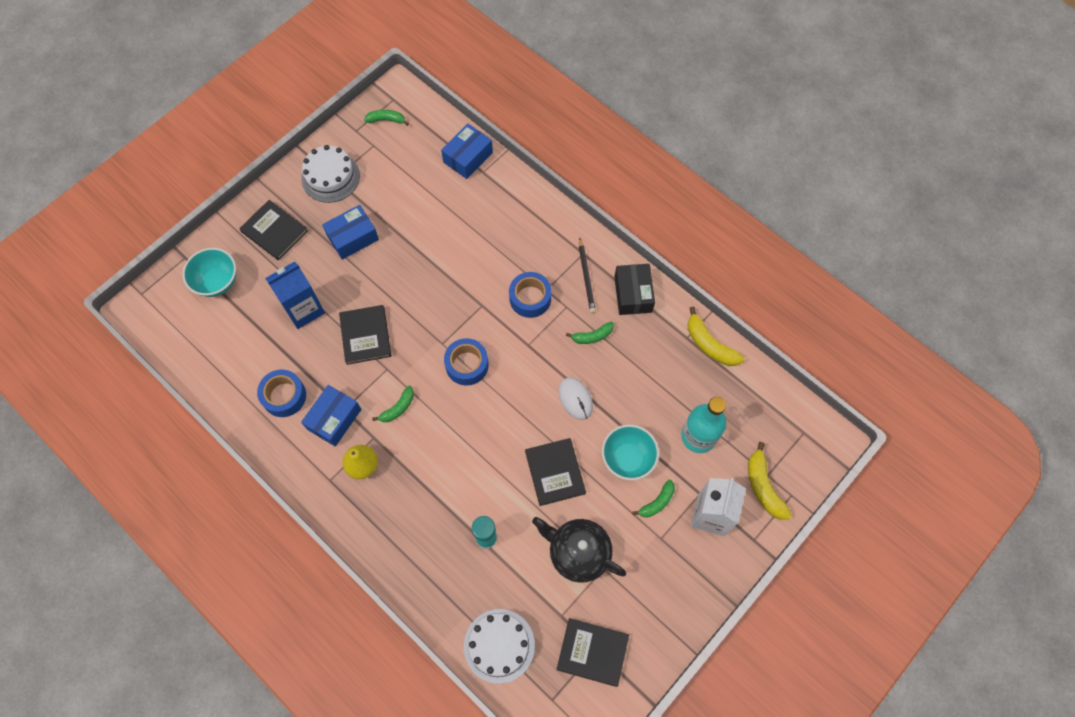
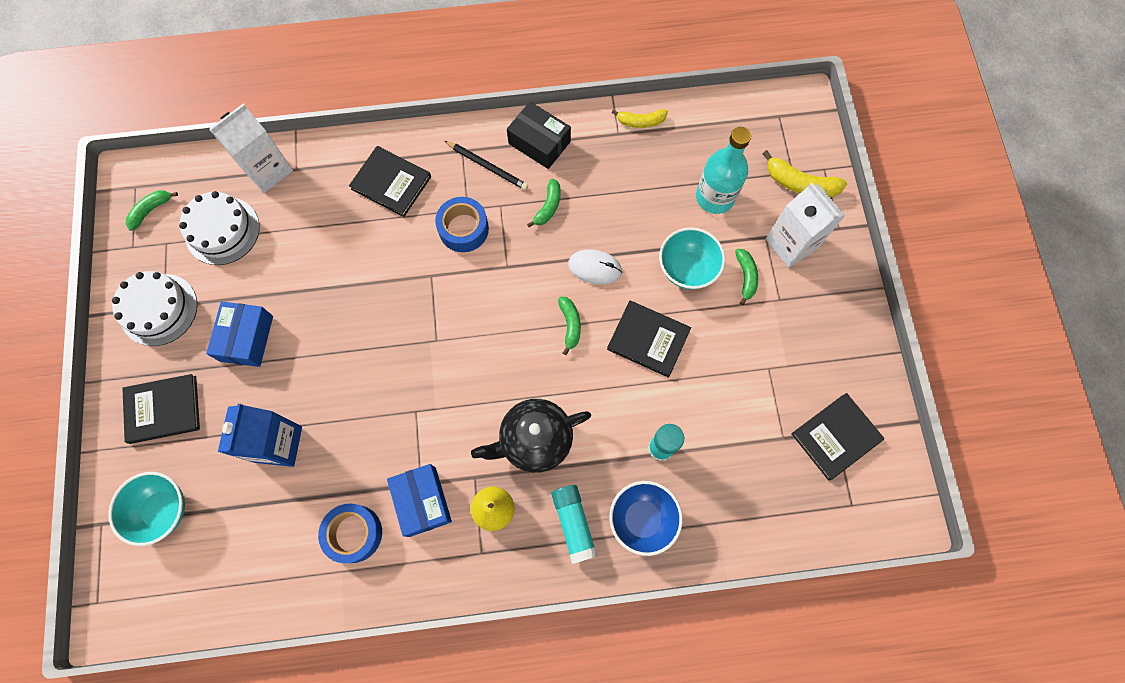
camera: 50 degrees left, 5 degrees up
black book [339,305,391,365] -> black book moved to [349,146,431,217]
green banana [372,386,414,422] -> green banana moved to [558,297,581,355]
blue box [441,124,493,179] -> white carton [209,104,293,193]
blue tape [444,338,489,386] -> none
white cake [464,609,535,684] -> white cake moved to [179,191,260,265]
black teapot [532,517,626,583] -> black teapot moved to [471,399,591,473]
yellow banana [688,307,745,366] -> yellow banana [612,109,668,128], size x0.65
none -> turquoise glue stick [551,485,598,564]
none -> blue bowl [610,481,683,556]

